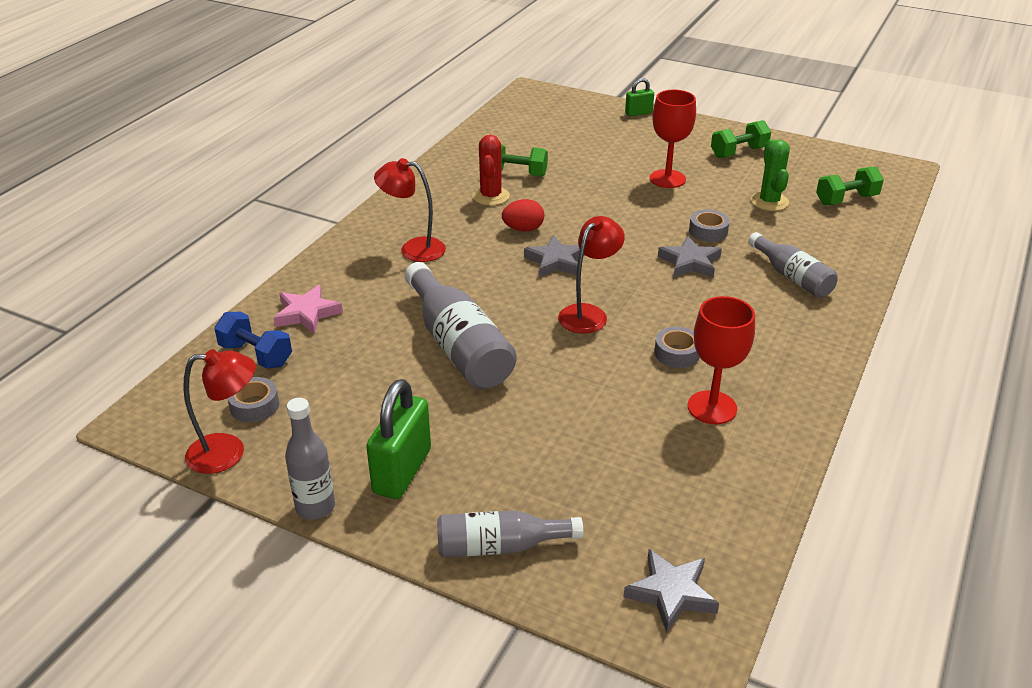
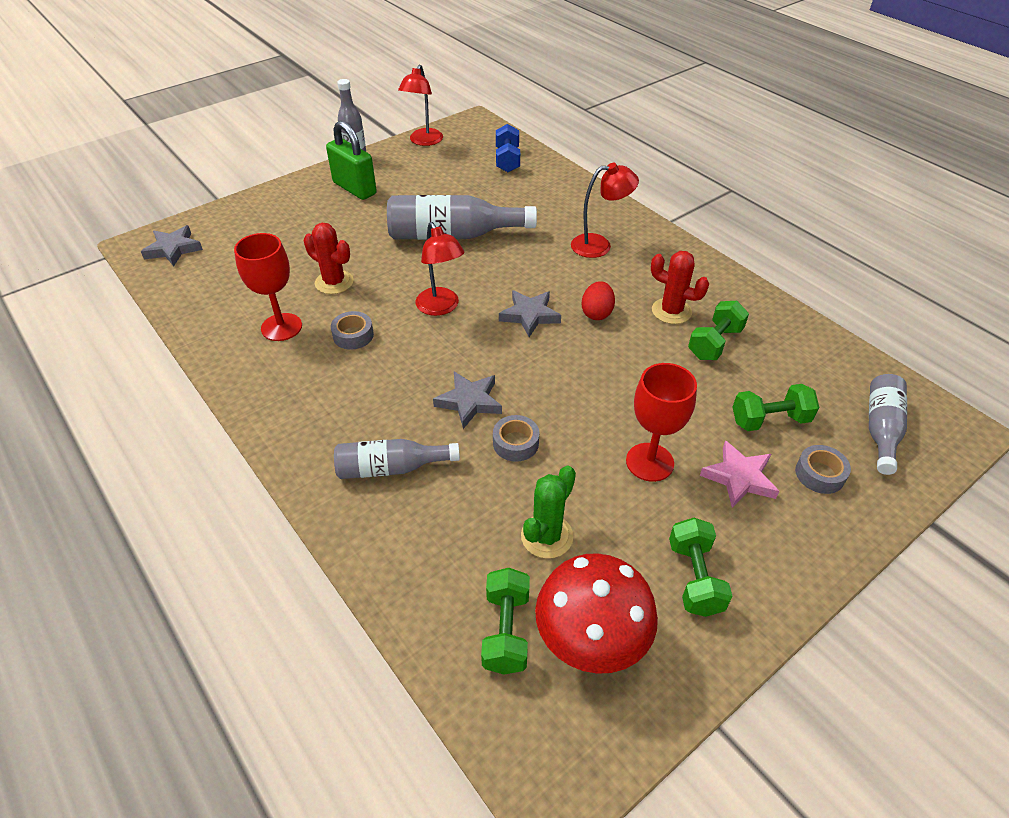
camera: 115 degrees right, 10 degrees up
blue dumbbell [214,312,292,369] -> blue dumbbell turned 60 degrees counterclockwise [496,124,520,172]
grey tape [227,377,279,422] -> grey tape moved to [795,445,851,494]
pink star [274,285,343,334] -> pink star moved to [700,440,779,508]
red lamp [374,158,446,262] -> red lamp turned 45 degrees clockwise [571,163,639,258]
grey bottle [437,510,583,557] -> grey bottle moved to [869,374,907,475]
green padlock [625,78,654,116] -> none
green cactus [751,139,790,211] -> green cactus turned 75 degrees counterclockwise [521,466,576,559]
none -> red cactus [304,223,353,294]
none -> red mushroom [535,553,658,674]
none -> green dumbbell [733,384,819,431]

